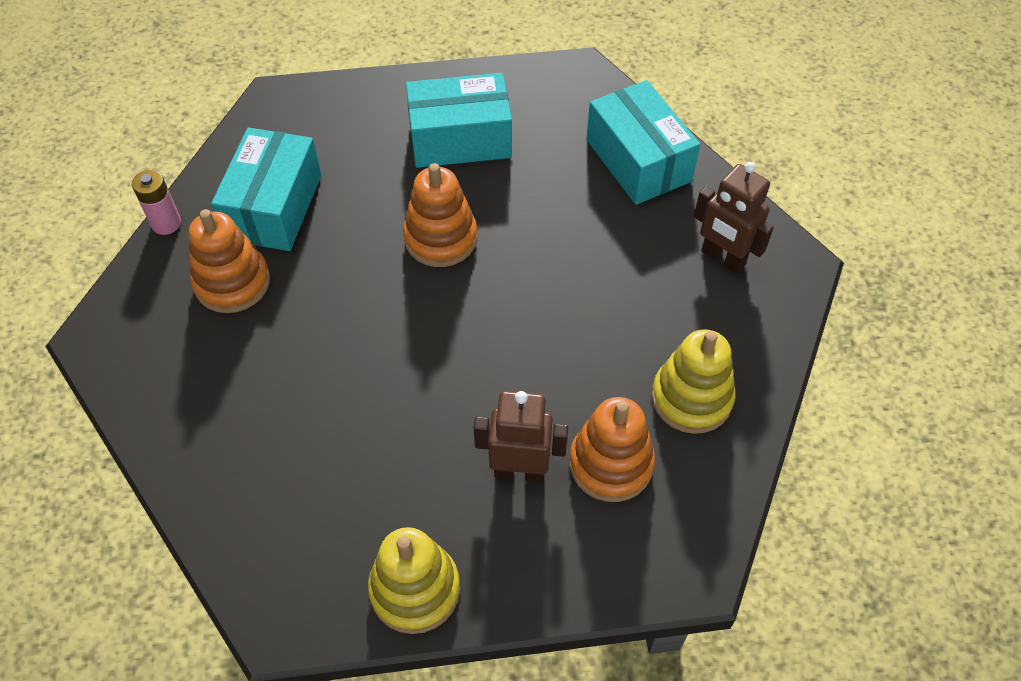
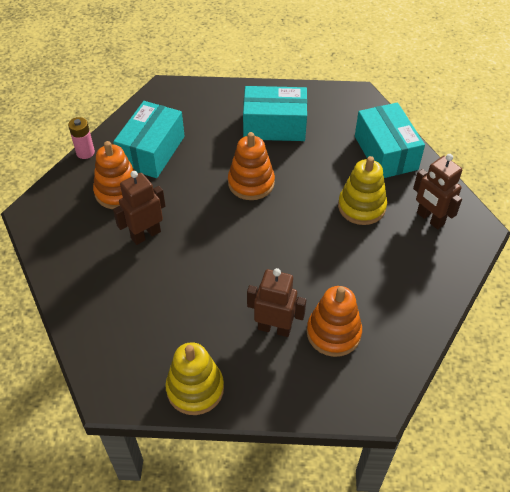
camera: 10 degrees right, 5 degrees down
yellow stacking toy [652,329,736,434] -> yellow stacking toy moved to [338,156,387,225]
none -> brown robot [113,171,165,245]

